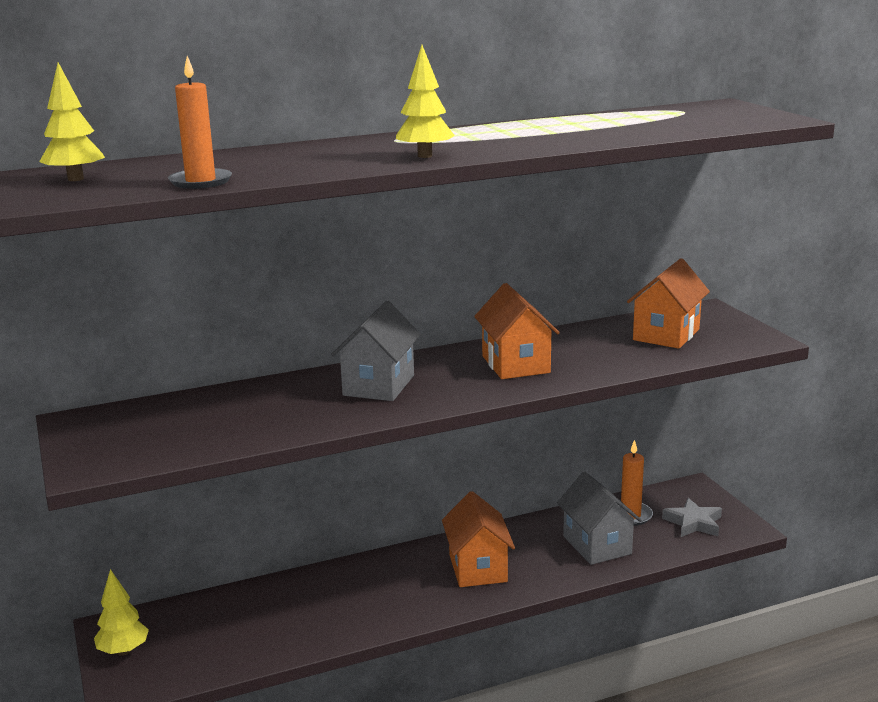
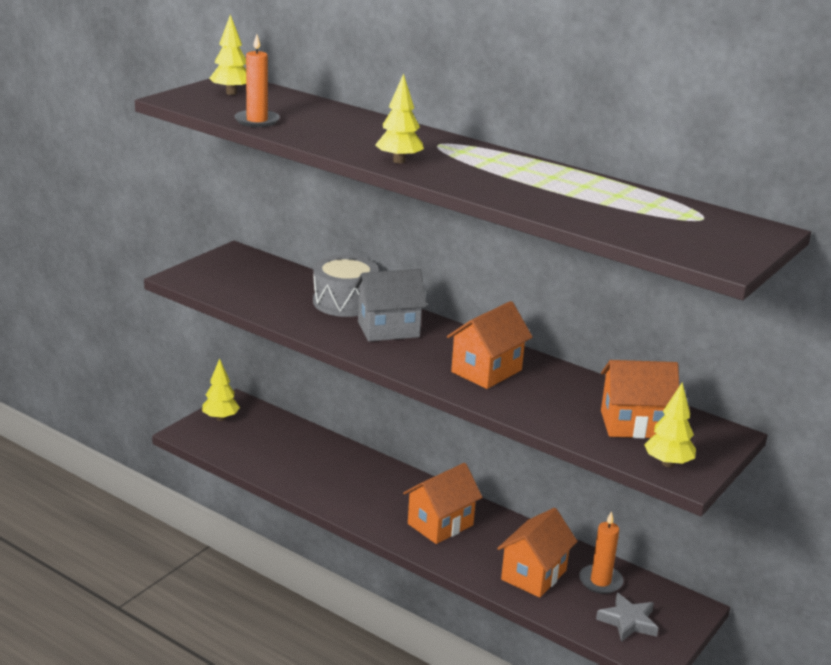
camera: 55 degrees right, 5 degrees up
grey house [557,471,641,565] -> orange house [497,508,578,598]
none -> grey drum [313,255,379,317]
none -> yellow tree [644,382,696,467]

